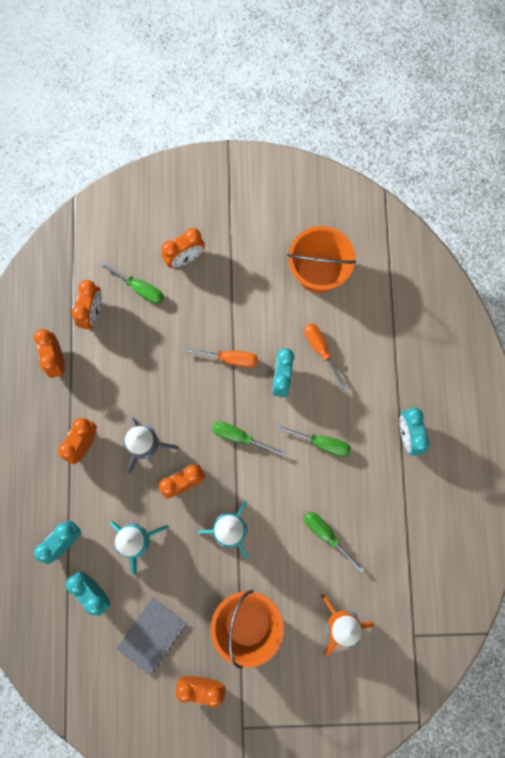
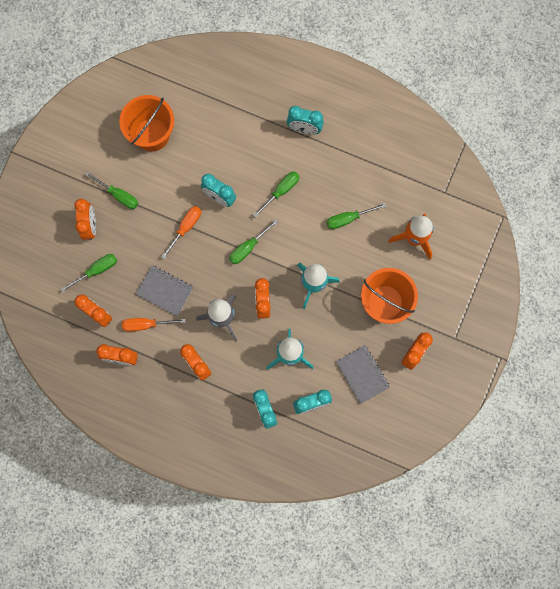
camera: 65 degrees left, 0 degrees up
orange screwdriver [304,323,348,390] -> orange screwdriver moved to [122,318,186,331]
none -> green screwdriver [85,172,138,209]
none -> grey notebook [136,265,193,316]

